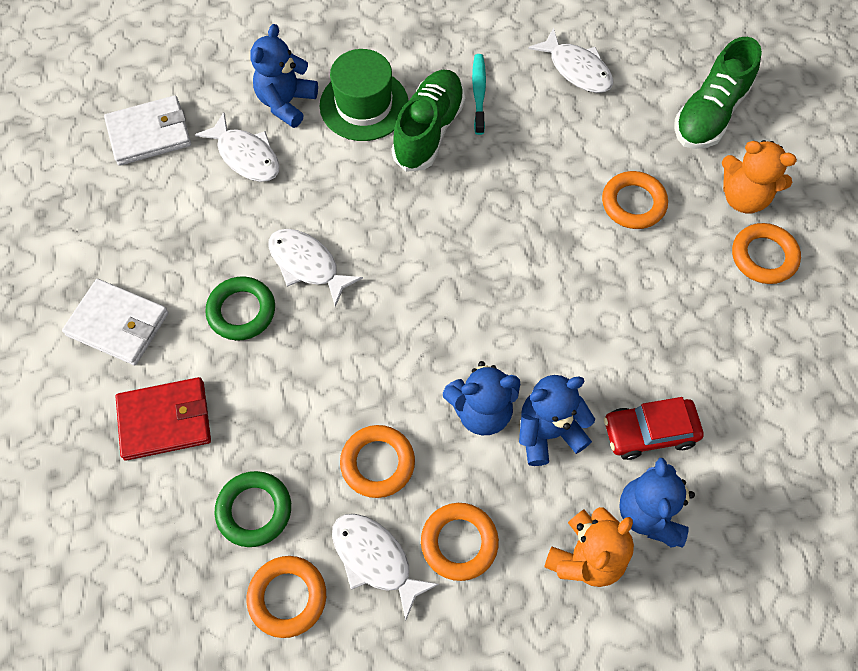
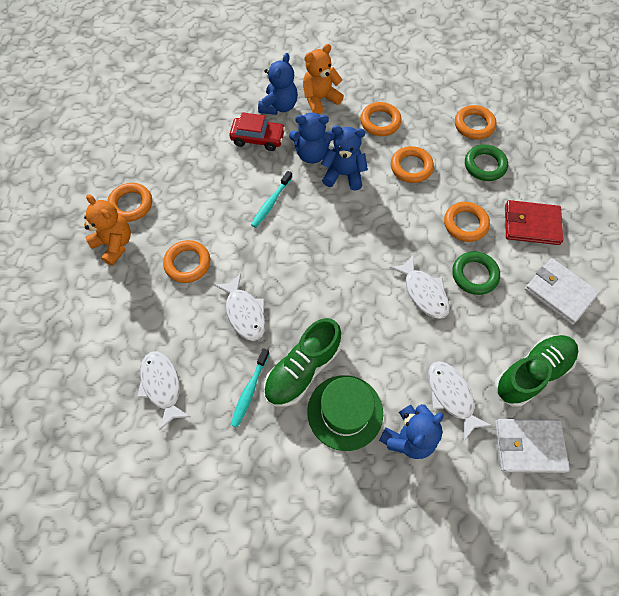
camera: 160 degrees left, 0 degrees up
white fish [332,514,439,621] -> white fish moved to [214,273,265,341]
green shoe [674,37,762,149] -> green shoe moved to [494,335,578,407]
none -> turquoise toothbrush [251,171,293,228]
none -> orange ring [444,202,490,242]

